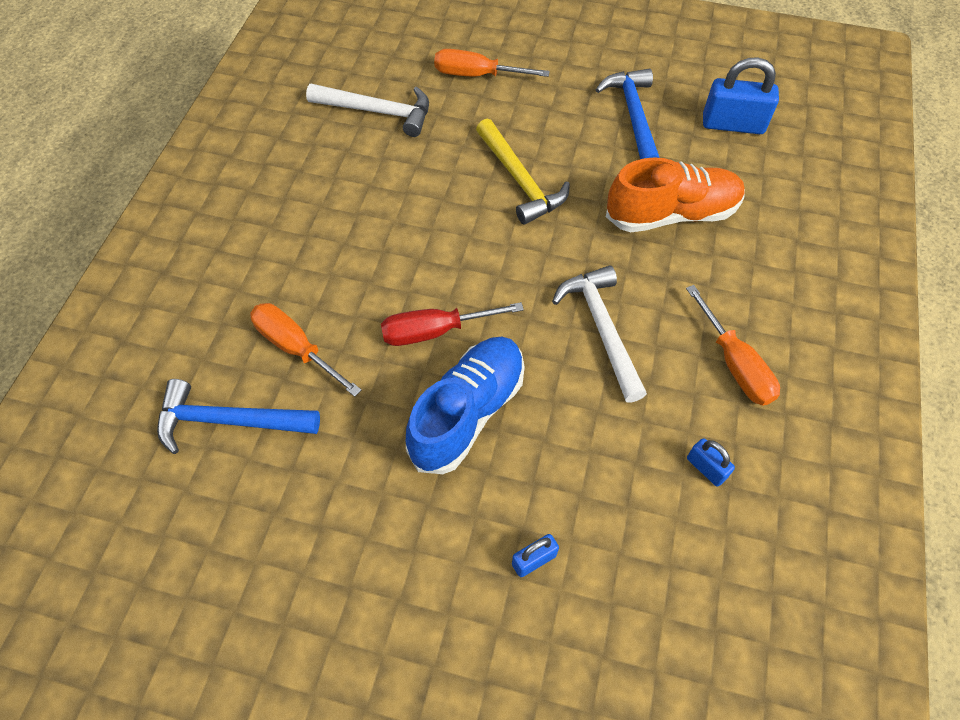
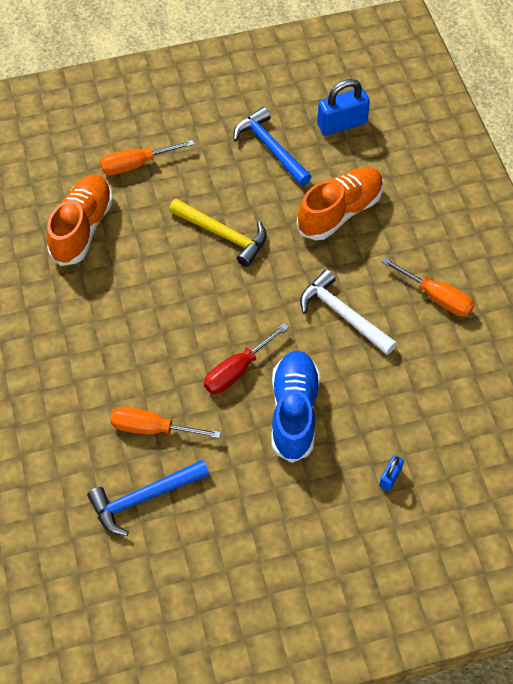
camera: 30 degrees left, 0 degrees up
white hammer [306,84,429,137] -> orange shoe [47,175,113,266]
blue padlock [687,438,735,487] -> none

